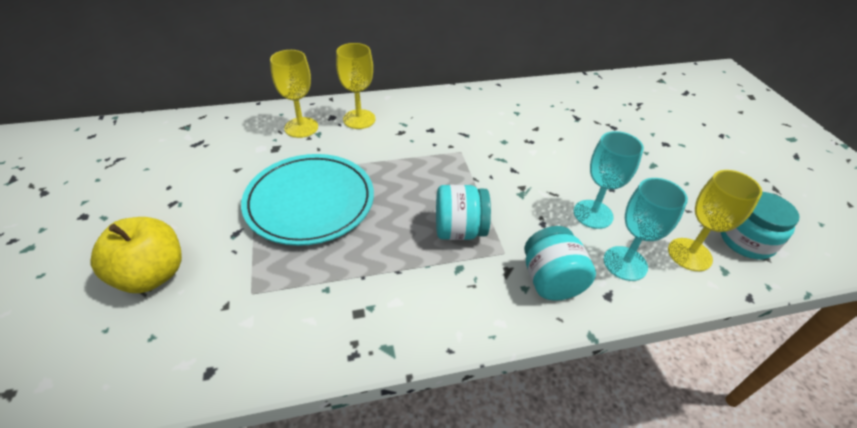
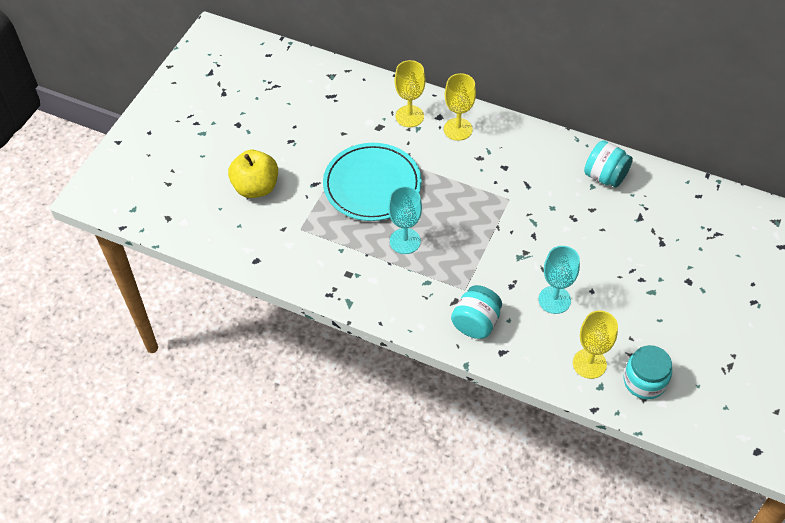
camera: 40 degrees right, 10 degrees up
turquoise jar [436,185,491,240] -> turquoise jar moved to [584,140,633,187]
turquoise goblet [603,178,688,281] -> turquoise goblet moved to [388,186,422,254]

